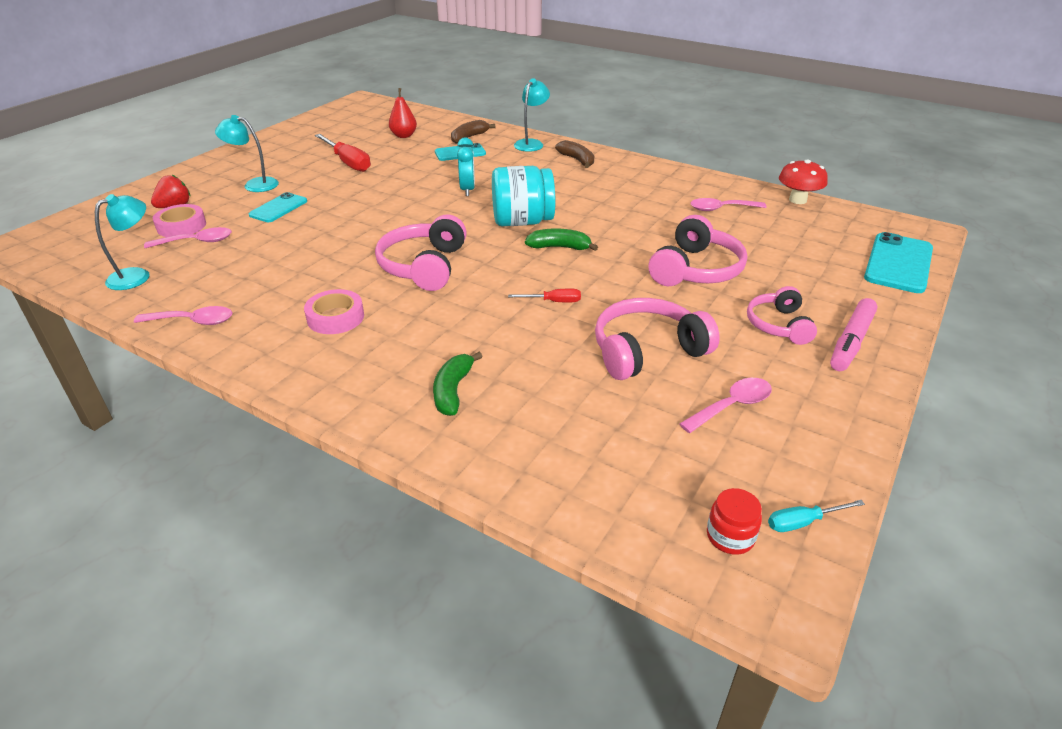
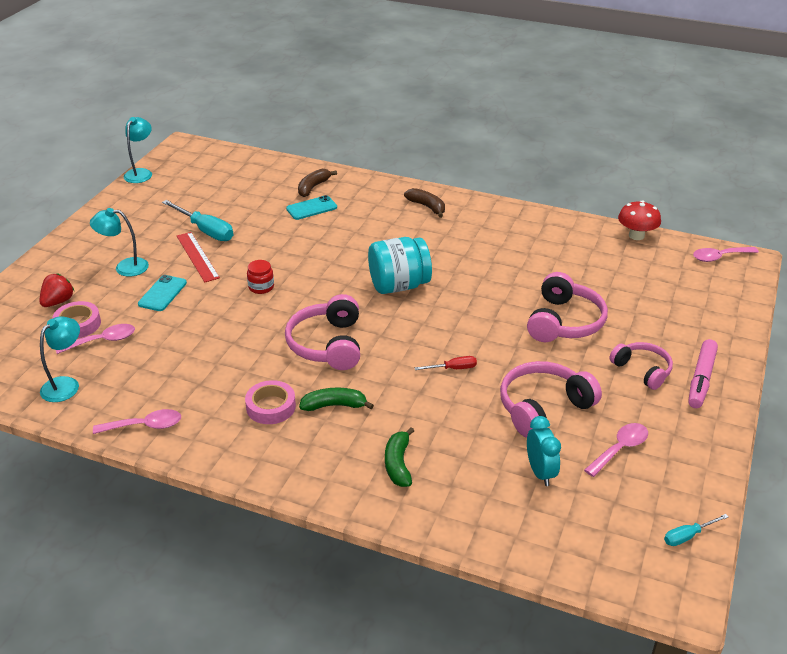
camera: 10 degrees left, 0 degrees up
red screwdriver [315,134,371,172] -> turquoise screwdriver [162,200,233,241]
red pear [389,88,417,138] -> none
turquoise clock [457,138,475,196] -> turquoise clock moved to [527,416,561,486]
turquoise lamp [514,78,550,152] -> turquoise lamp moved to [124,117,152,183]
green banana [525,229,598,251] -> green banana moved to [299,388,374,411]
pink spoon [690,198,767,211] -> pink spoon moved to [693,247,759,262]
red jar [707,488,762,555] -> red jar moved to [247,260,274,294]
pink headphones [747,286,817,345] -> pink headphones turned 150 degrees clockwise [609,342,673,390]
turquoise phone [864,232,933,293] -> none
none -> red ruler [177,232,220,283]

